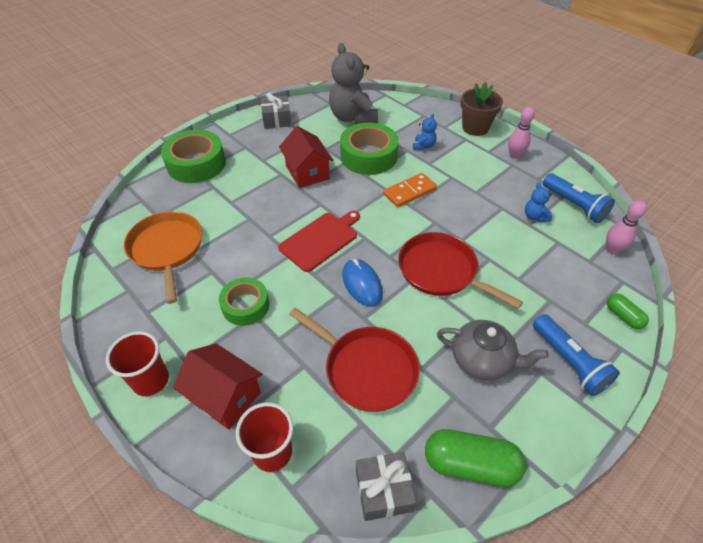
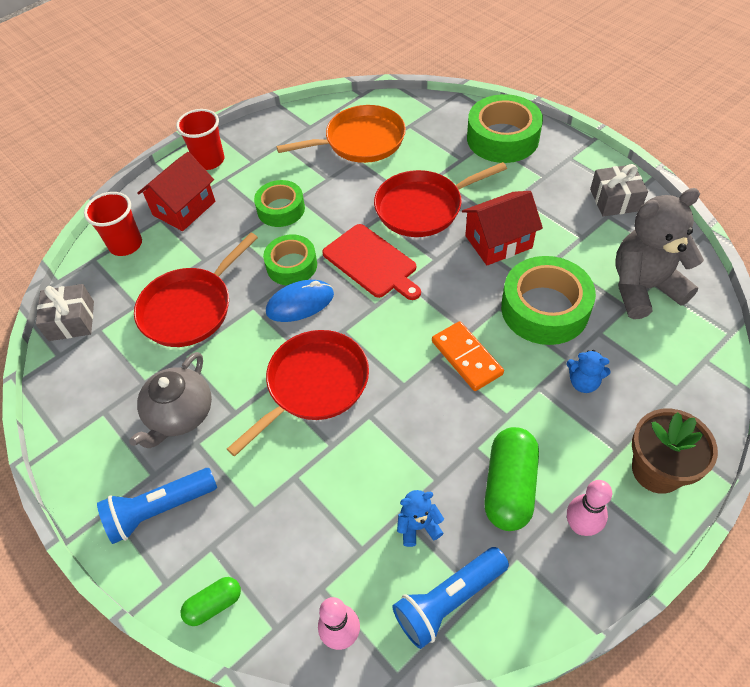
camera: 95 degrees right, 5 degrees up
green capsule [425,429,526,487] -> green capsule moved to [484,427,539,531]
none -> green tape [263,235,317,286]
none -> red pan [374,162,507,237]

